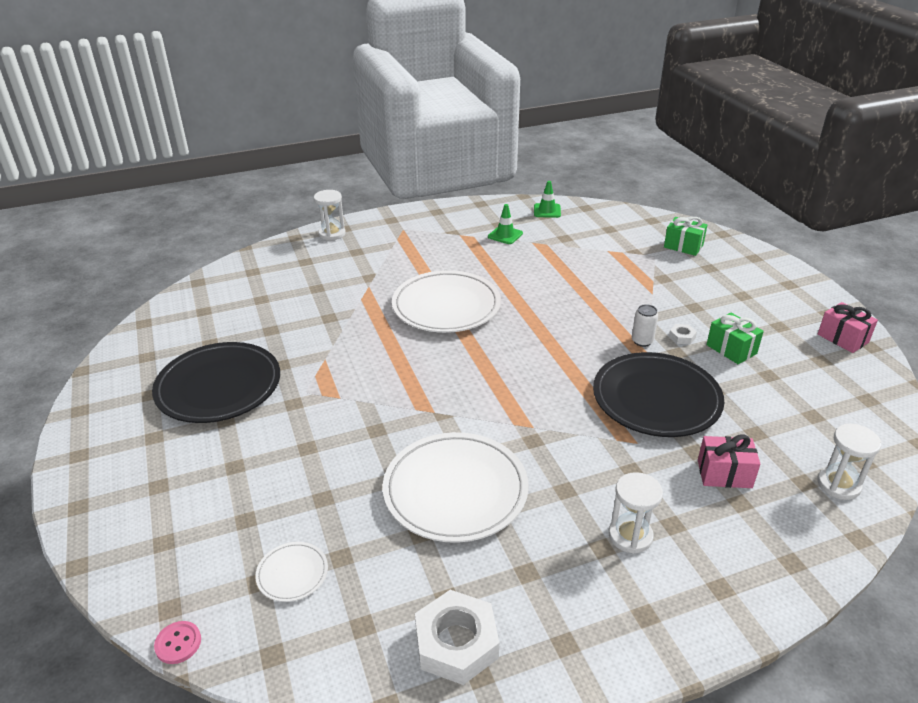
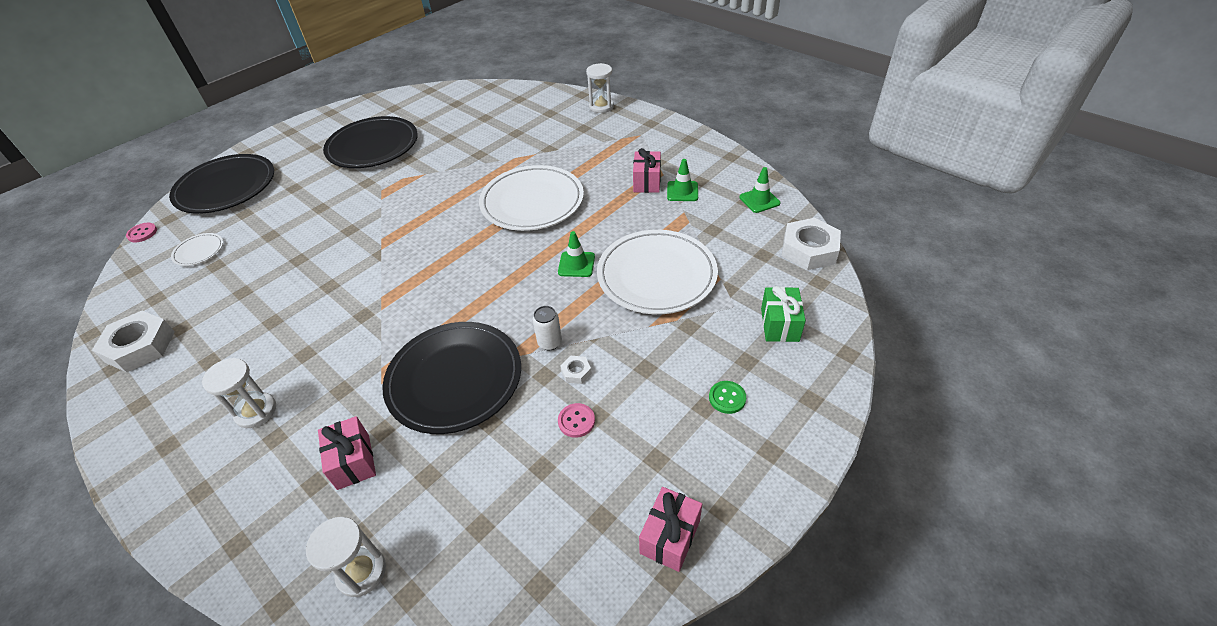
camera: 65 degrees right, 10 degrees up
white plate [383,432,529,543] -> white plate moved to [597,230,718,314]
green gift [707,313,764,364] -> pink button [558,403,595,438]
none -> black plate [169,154,274,214]
none -> green traffic cone [558,231,595,277]
none -> pink gift [633,148,661,193]
none -> green button [709,381,746,414]
none -> white nut [781,218,841,270]

